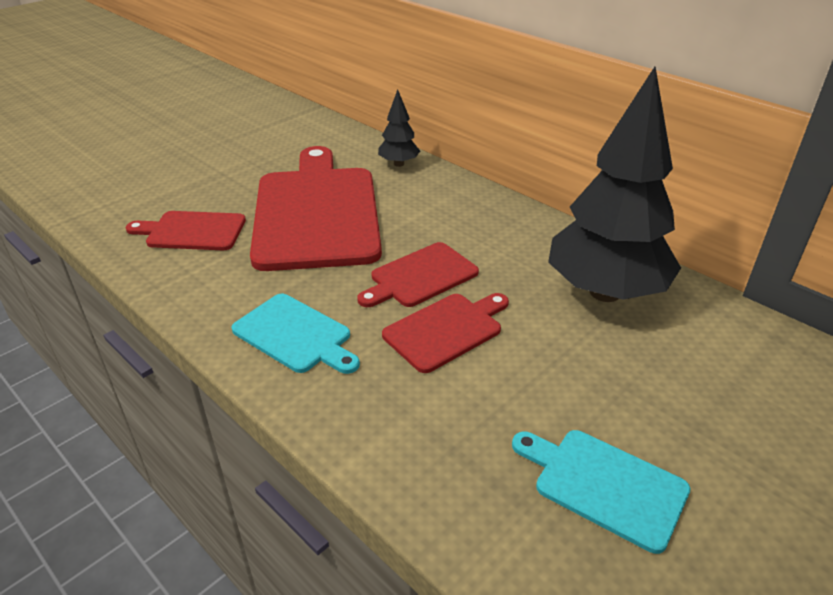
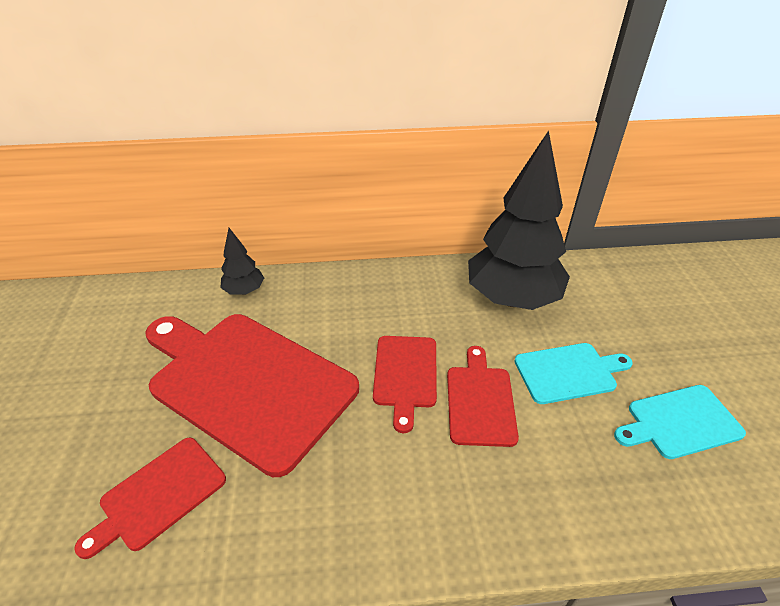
camera: 50 degrees left, 5 degrees up
turquoise cutting board [232,294,360,374] -> turquoise cutting board moved to [514,343,633,404]

